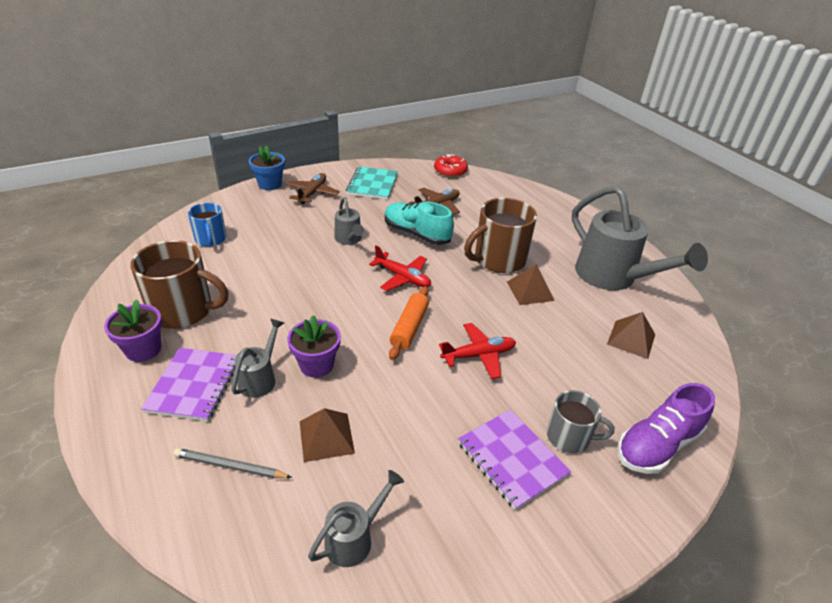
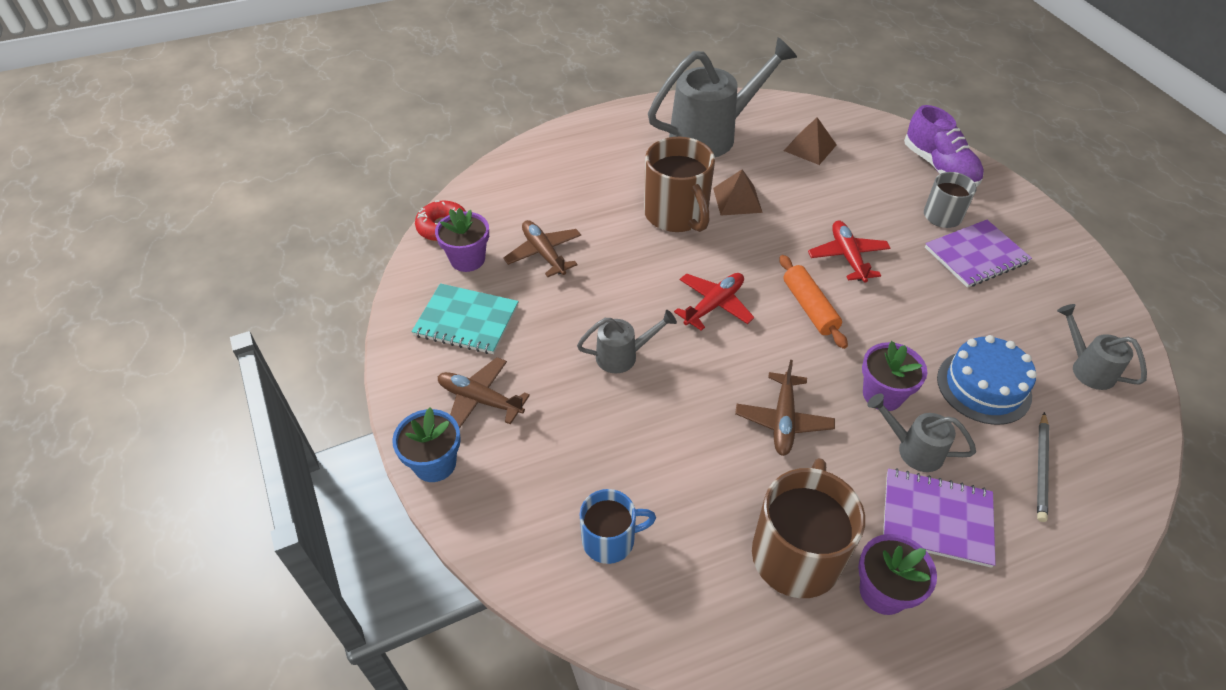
camera: 80 degrees left, 10 degrees up
brown pyramid [299,408,355,462] -> blue cake [937,335,1037,425]
turquoise shoe [385,202,454,245] -> none
orange rolling pin [389,286,429,360] -> orange rolling pin turned 45 degrees clockwise [780,255,848,349]
none -> purple flower pot [435,208,489,272]
none -> brown plane [735,360,835,456]

